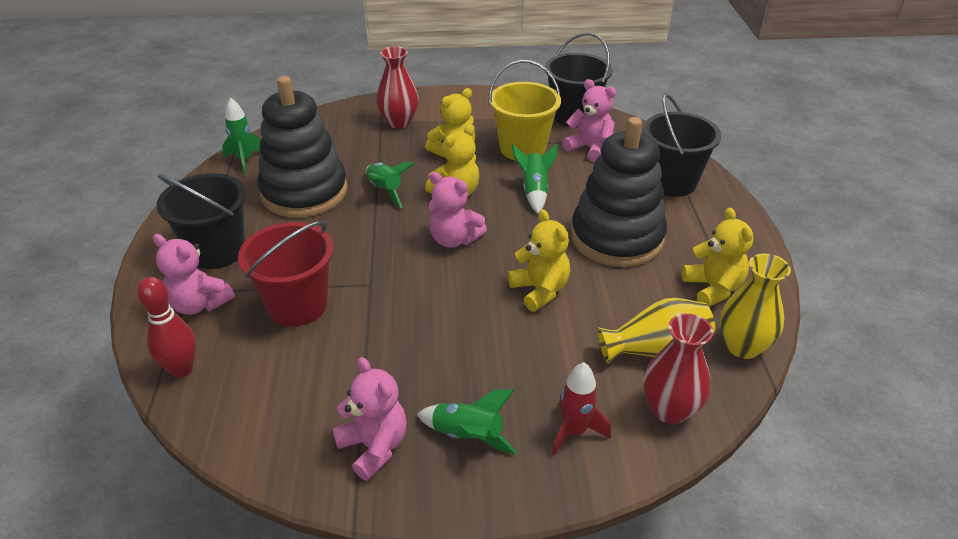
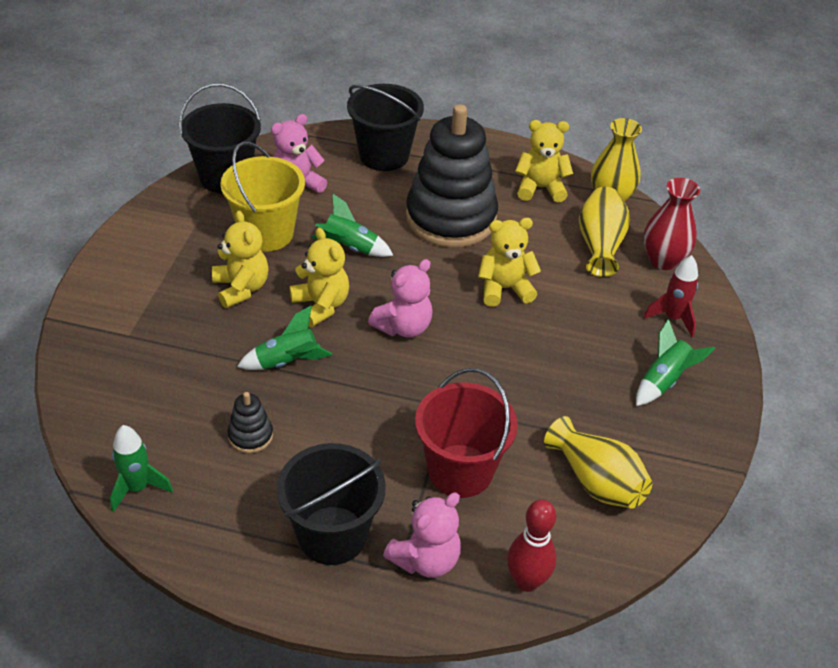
camera: 75 degrees left, 5 degrees up
black stacking toy [257,76,348,218] -> black stacking toy [227,392,273,453], size x0.40
pink teddy bear [332,357,407,481] -> none
red vase [376,46,419,128] -> none
none -> yellow vase [544,416,653,509]

